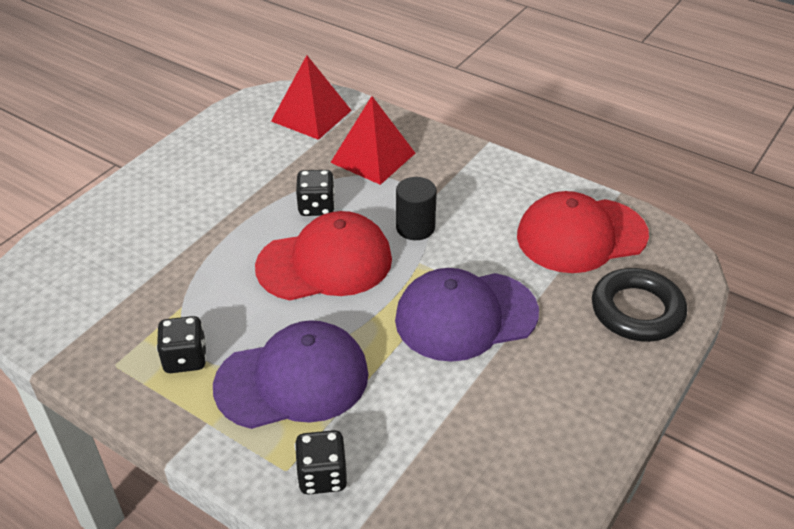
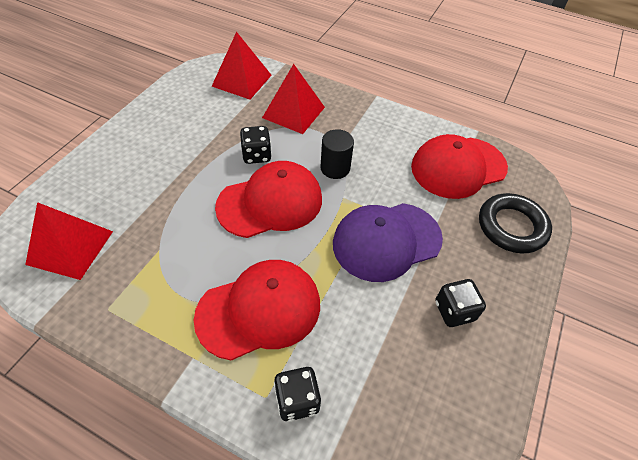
camera: 10 degrees left, 10 degrees up
black dice [156,316,206,373] -> black dice moved to [435,279,486,327]
purple cap [213,320,369,429] -> red cap [194,260,320,361]
none -> red pyramid [25,202,113,280]

